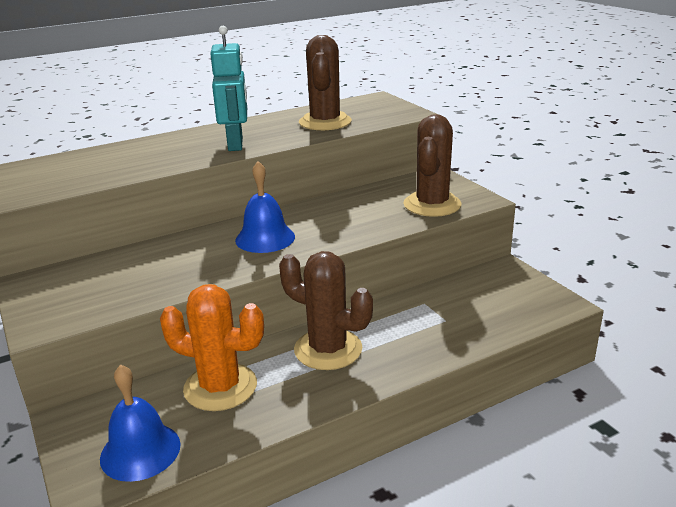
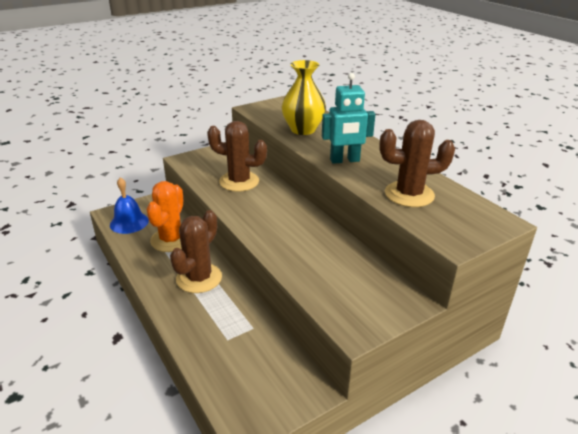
camera: 85 degrees right, 5 degrees up
blue bell [235,161,295,253] -> none
brown cactus [403,114,461,217] -> brown cactus moved to [207,121,267,192]
none -> yellow vase [282,60,326,135]

